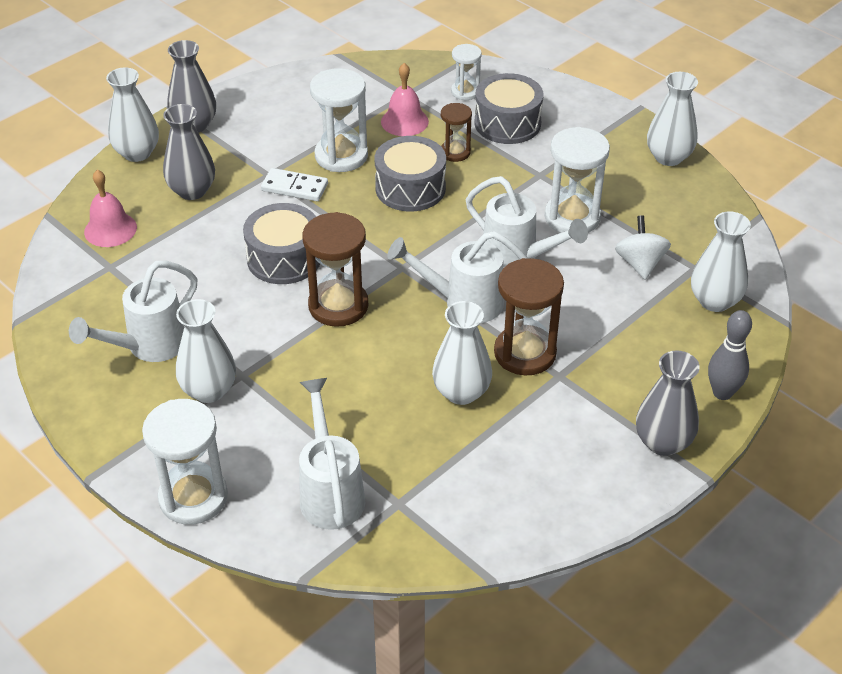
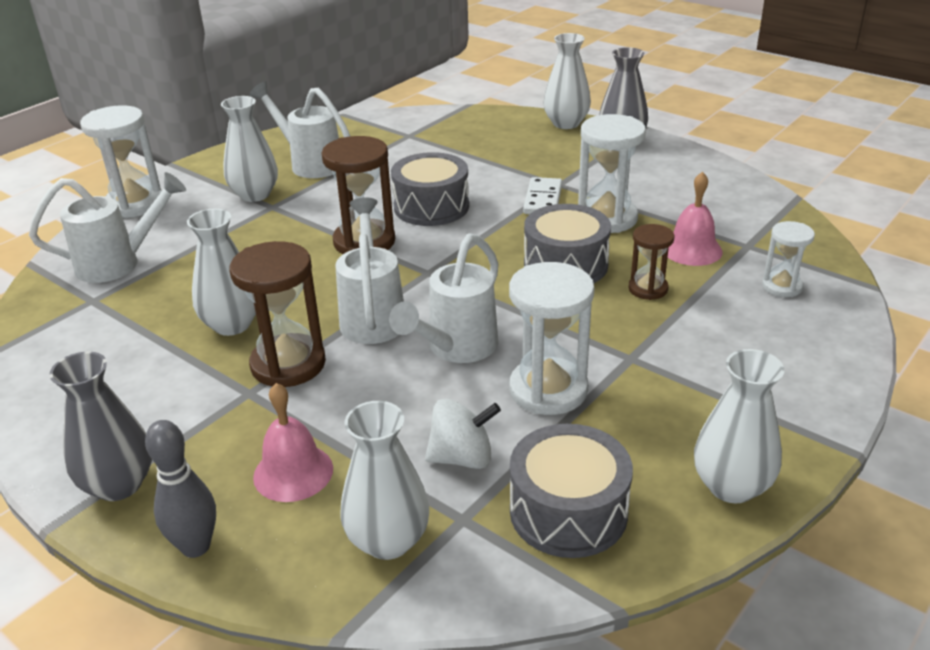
camera: 85 degrees right, 10 degrees down
pink bell [84,170,137,247] -> pink bell moved to [253,383,333,502]
grey vase [163,104,215,200] -> none
grey drum [475,73,544,144] -> grey drum moved to [510,424,633,558]

